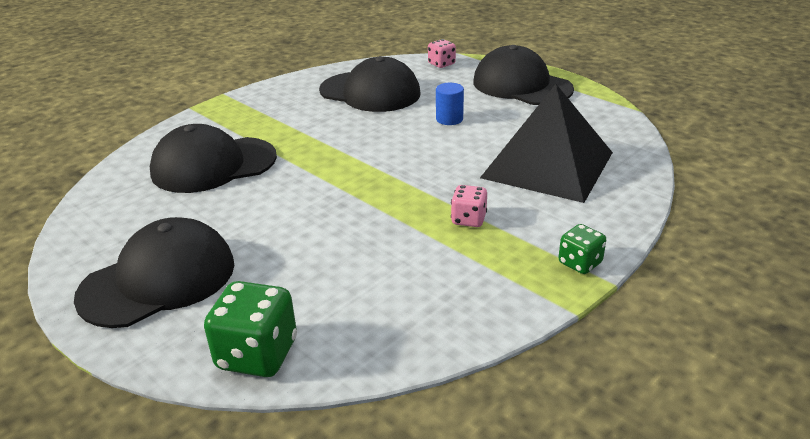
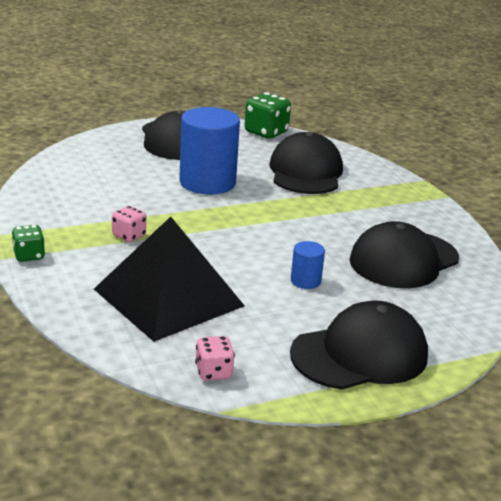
camera: 110 degrees right, 5 degrees down
green dice [204,281,297,377] -> green dice moved to [244,92,291,139]
pink dice [428,39,456,68] -> pink dice moved to [195,336,235,381]
none -> blue cylinder [179,107,240,195]

